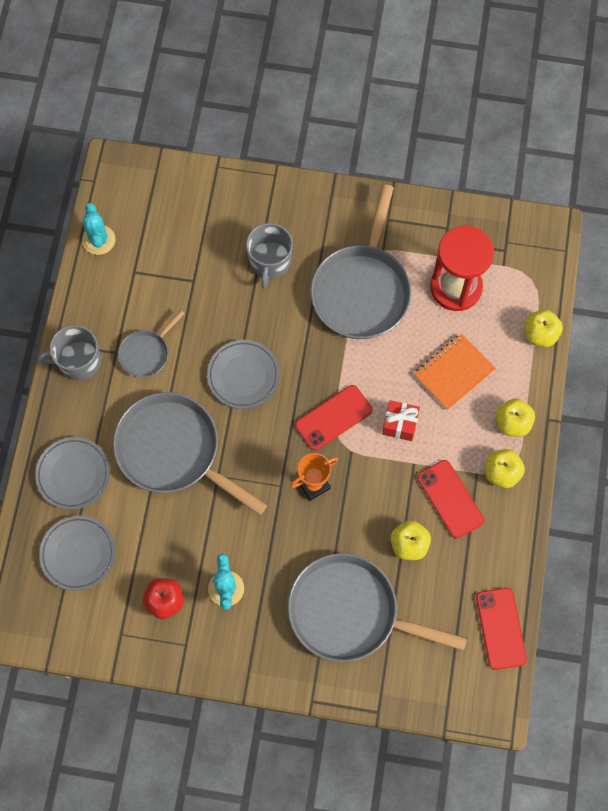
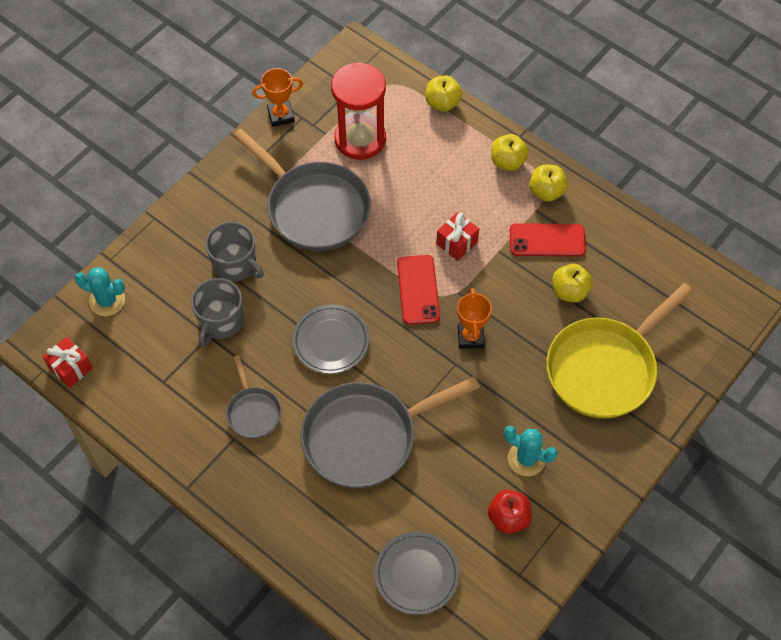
camera: 60 degrees left, 10 degrees down
grey plate [35,437,110,510] -> none
grey mug [37,325,101,380] -> grey mug moved to [191,278,244,346]
turquoise cactus [82,203,115,255] -> turquoise cactus moved to [74,267,125,316]
grey pan [288,553,467,662] -> yellow pan [546,283,693,419]
orange notebook [414,334,496,411] -> none
red phone [476,588,527,670] -> none
none -> red gift [43,337,93,388]
none -> orange trophy [252,68,303,127]

